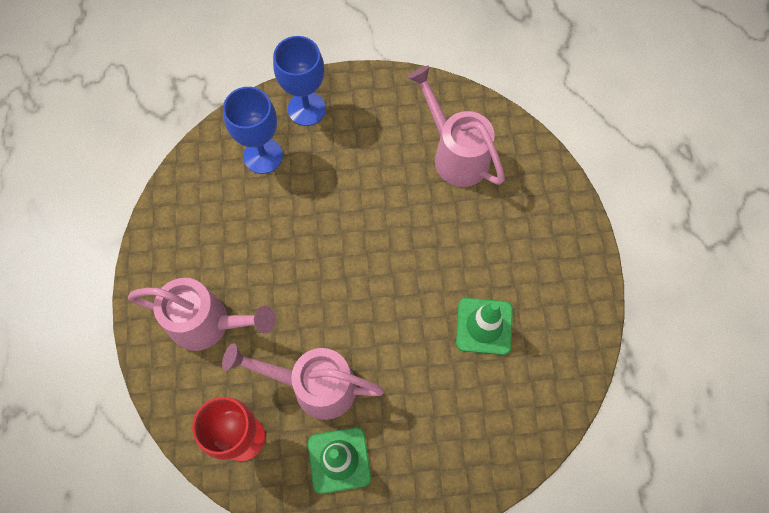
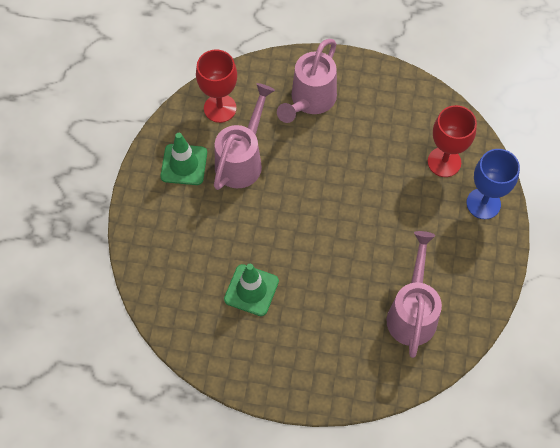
camera: 105 degrees right, 5 degrees down
blue goblet [223,87,283,174] -> red goblet [428,105,477,177]
pink watering can [408,66,505,187] -> pink watering can turned 60 degrees counterclockwise [387,231,442,358]

